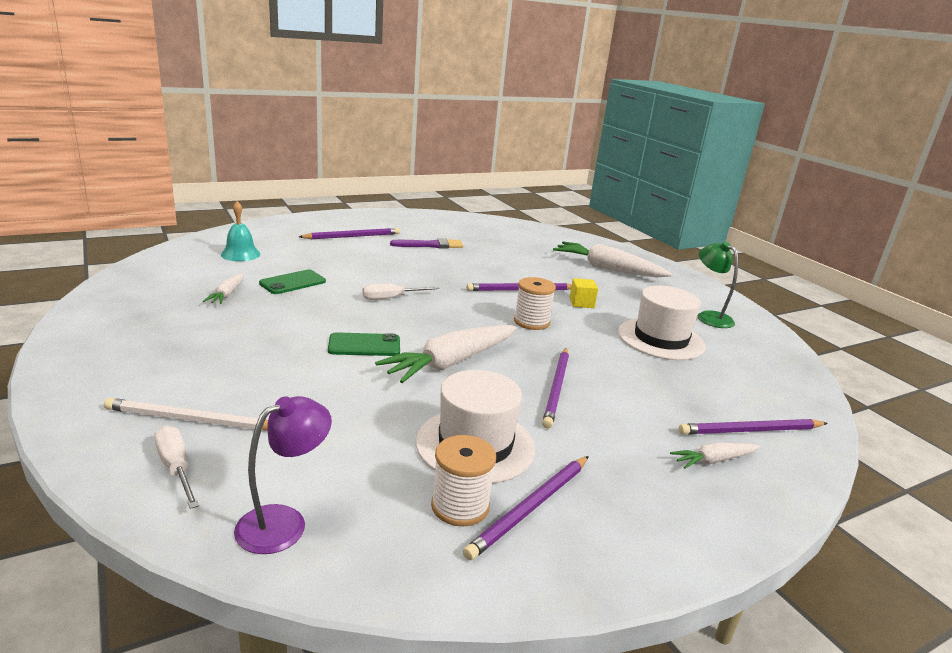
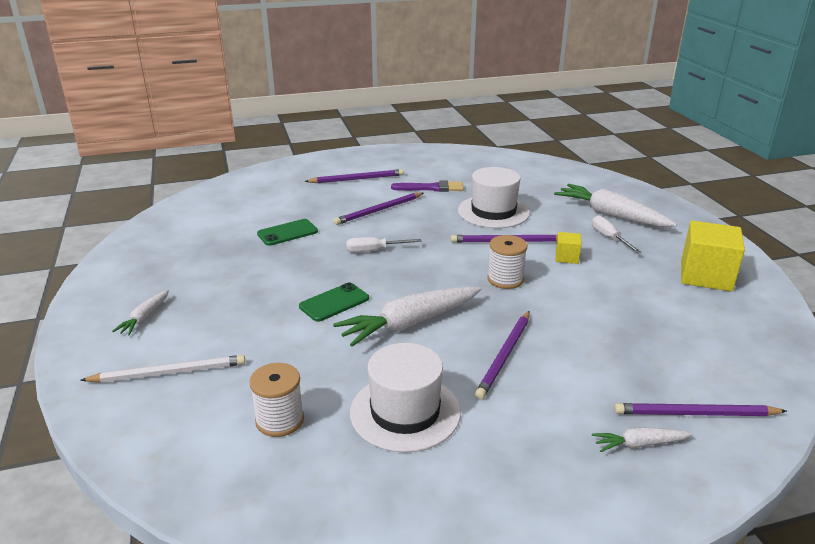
camera: 15 degrees right, 5 degrees up
white pencil [104,398,268,431] -> white pencil turned 150 degrees clockwise [80,355,245,383]
white screwdriver [154,426,199,509] -> white screwdriver moved to [592,215,641,253]
white carrot [203,273,244,304] -> white carrot moved to [112,290,169,335]
turquoise bell [221,201,260,261] -> none
purple lamp [234,396,332,554] -> none
green phone [328,332,400,356] -> green phone turned 45 degrees counterclockwise [299,282,369,322]
white spool [431,435,496,527] -> white spool moved to [249,363,304,437]
purple pencil [463,456,589,561] -> purple pencil moved to [333,192,423,225]
white hat [618,286,706,360] -> white hat moved to [458,167,530,228]
green lamp [698,242,738,328] -> yellow cube [681,221,745,292]

